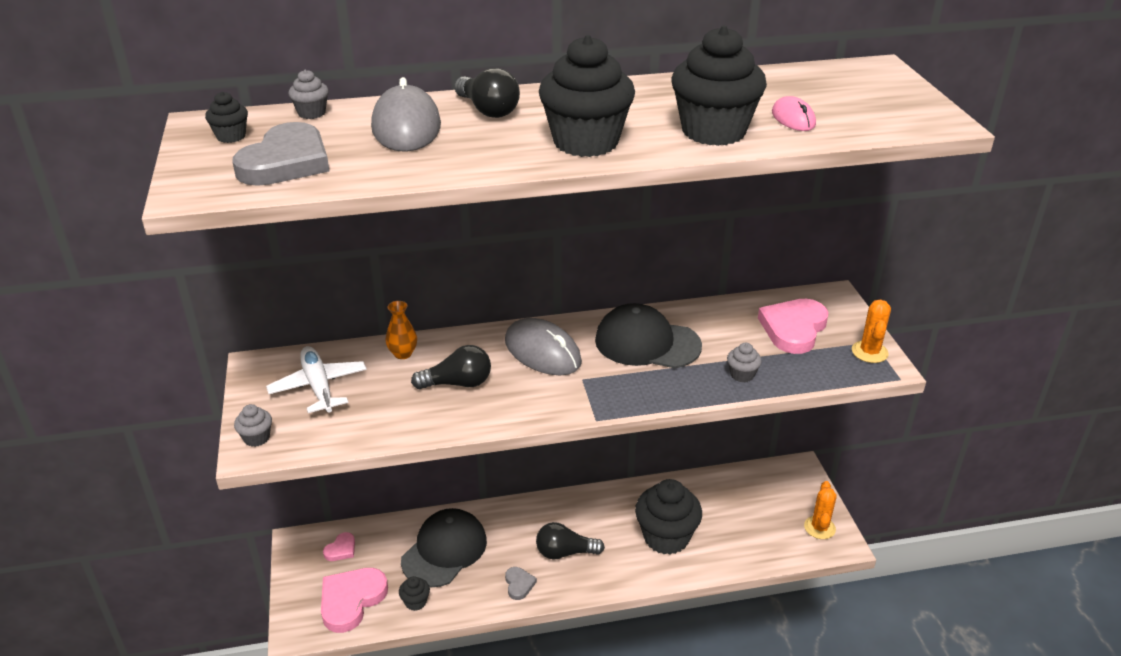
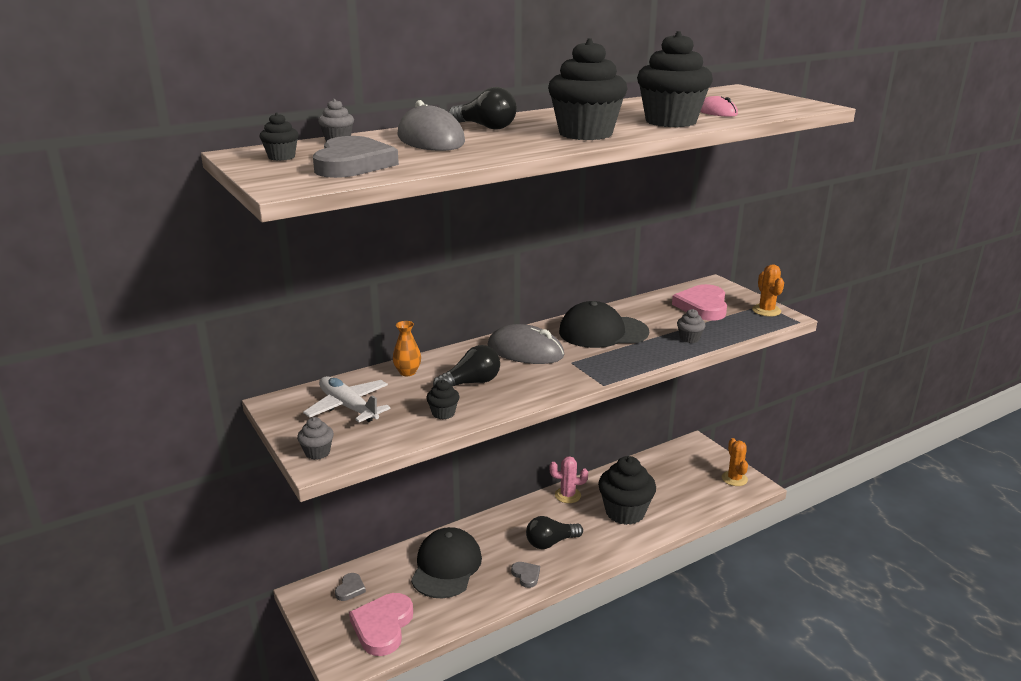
camera: 20 degrees left, 10 degrees down
pink heart [323,532,355,561] -> grey heart [335,573,366,601]
black cupcake [399,576,430,611] -> black cupcake moved to [426,380,460,419]
none -> pink cactus [550,456,588,503]

